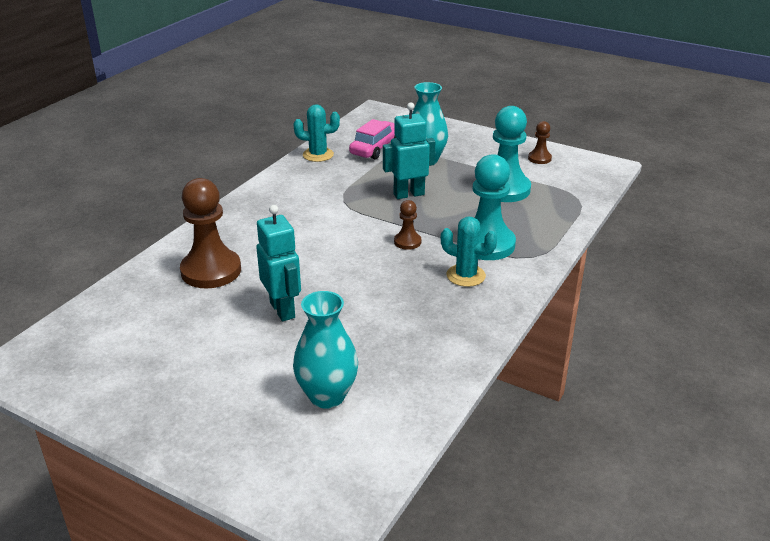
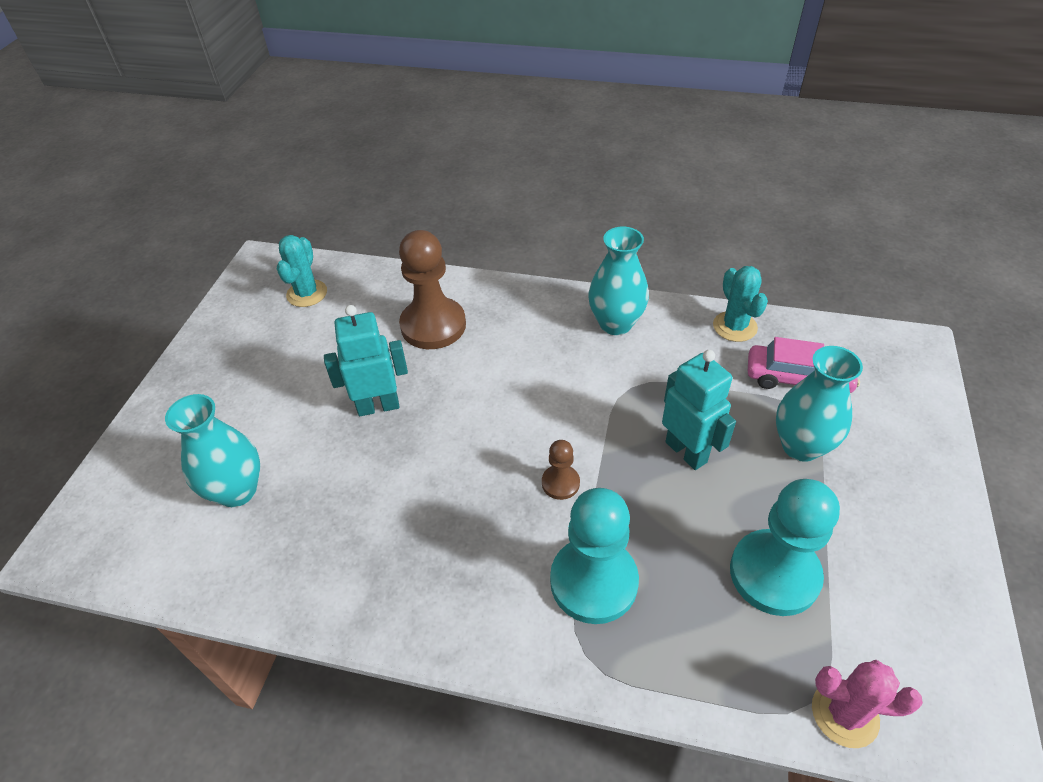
camera: 75 degrees right, 15 degrees up
turquoise robot [256,205,301,321] -> turquoise robot turned 150 degrees counterclockwise [324,305,408,416]
turquoise cactus [441,217,497,287] -> turquoise cactus moved to [277,235,327,307]
brown pawn [528,121,552,164] -> none
none -> turquoise vase [588,227,649,335]
none -> pink cactus [812,660,923,748]

